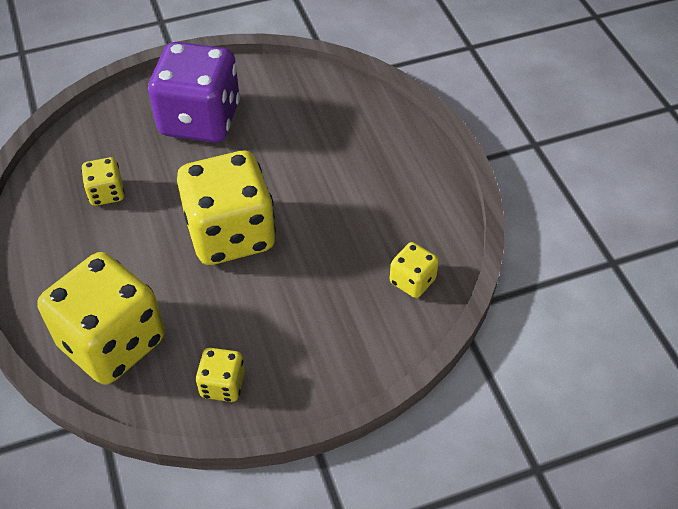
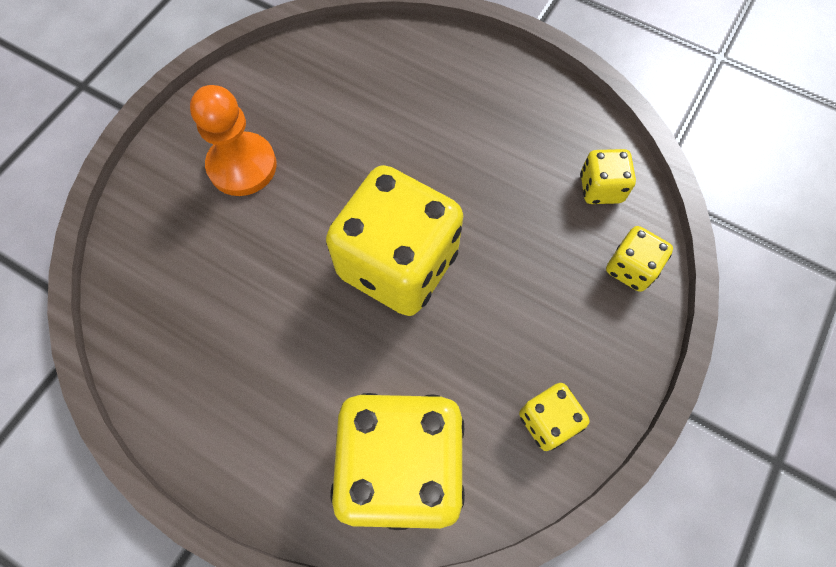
camera: 40 degrees left, 15 degrees up
yellow dice [81,157,125,206] -> yellow dice moved to [606,226,673,292]
purple dice [148,42,240,143] -> orange pawn [190,85,277,196]

